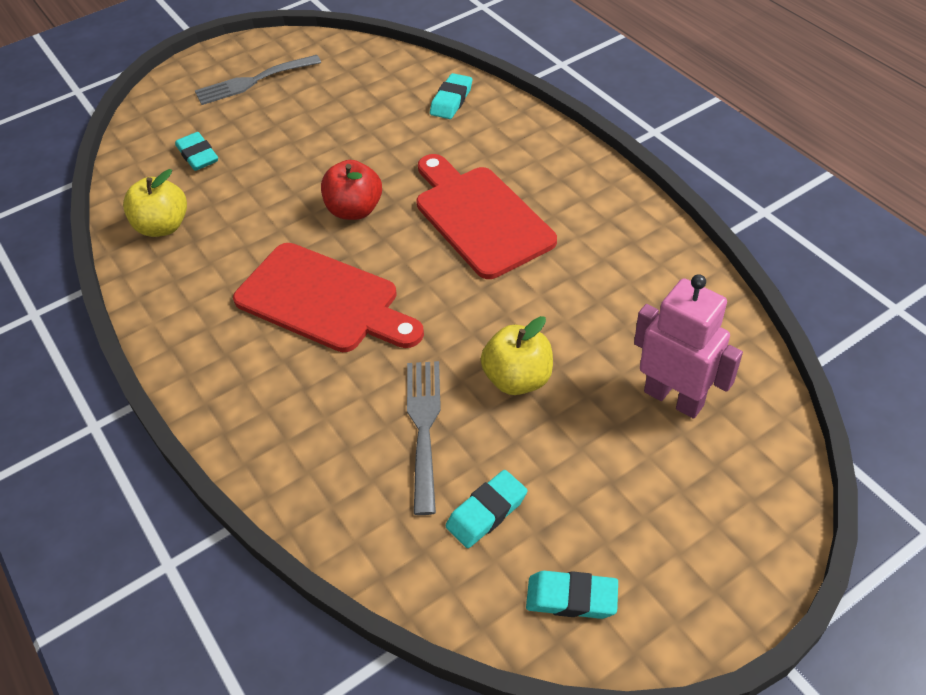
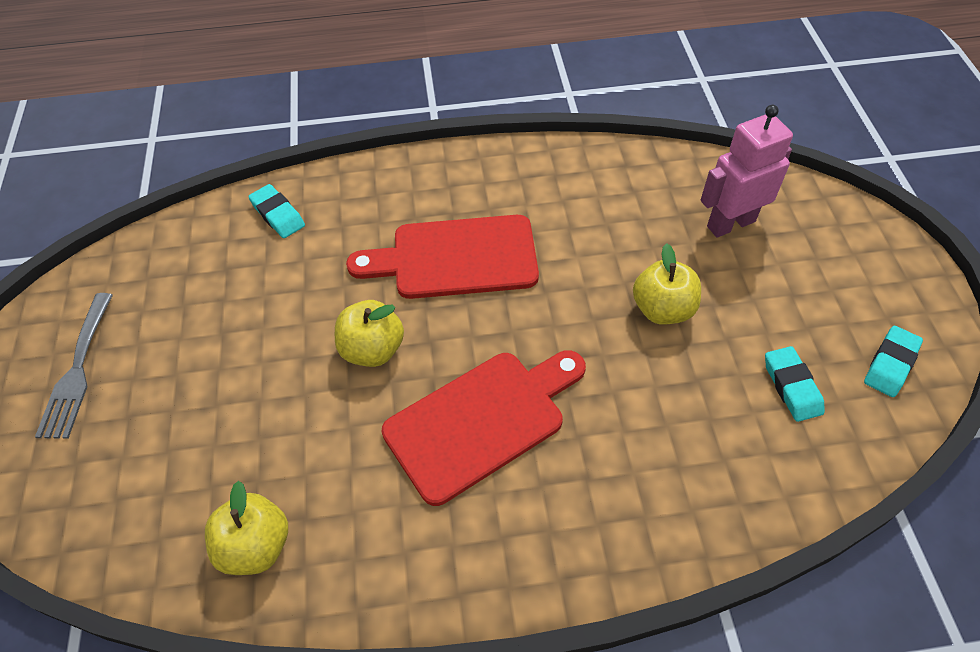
camera: 65 degrees left, 5 degrees up
turquoise eraser [175,132,218,171] -> none
red apple [321,160,382,220] -> yellow apple [335,300,404,367]
grey fork [407,361,441,515] -> none

